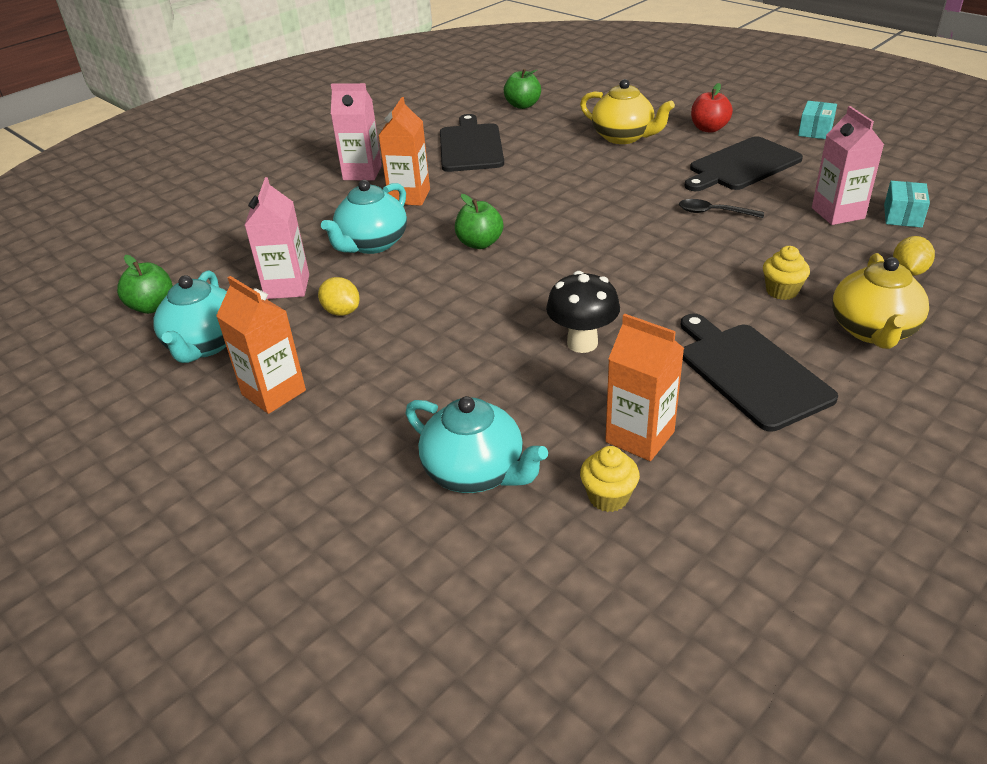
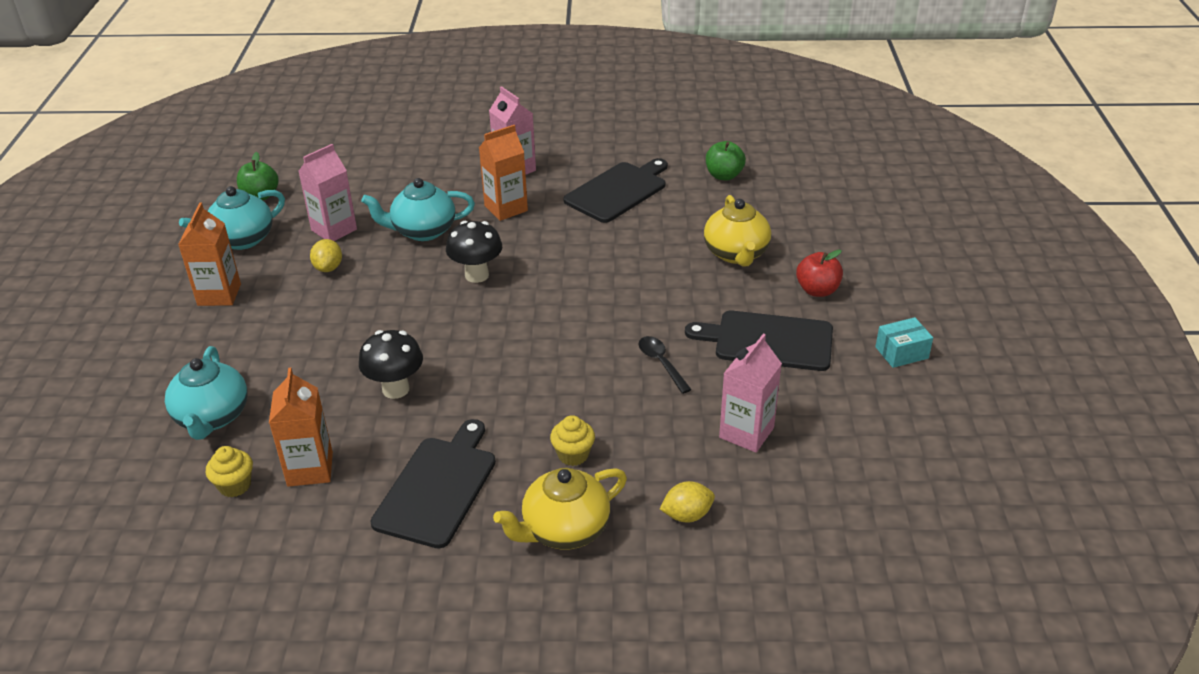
camera: 45 degrees right, 0 degrees up
green apple [455,194,503,249] -> black mushroom [446,221,502,283]
turquoise box [884,181,930,228] -> none

